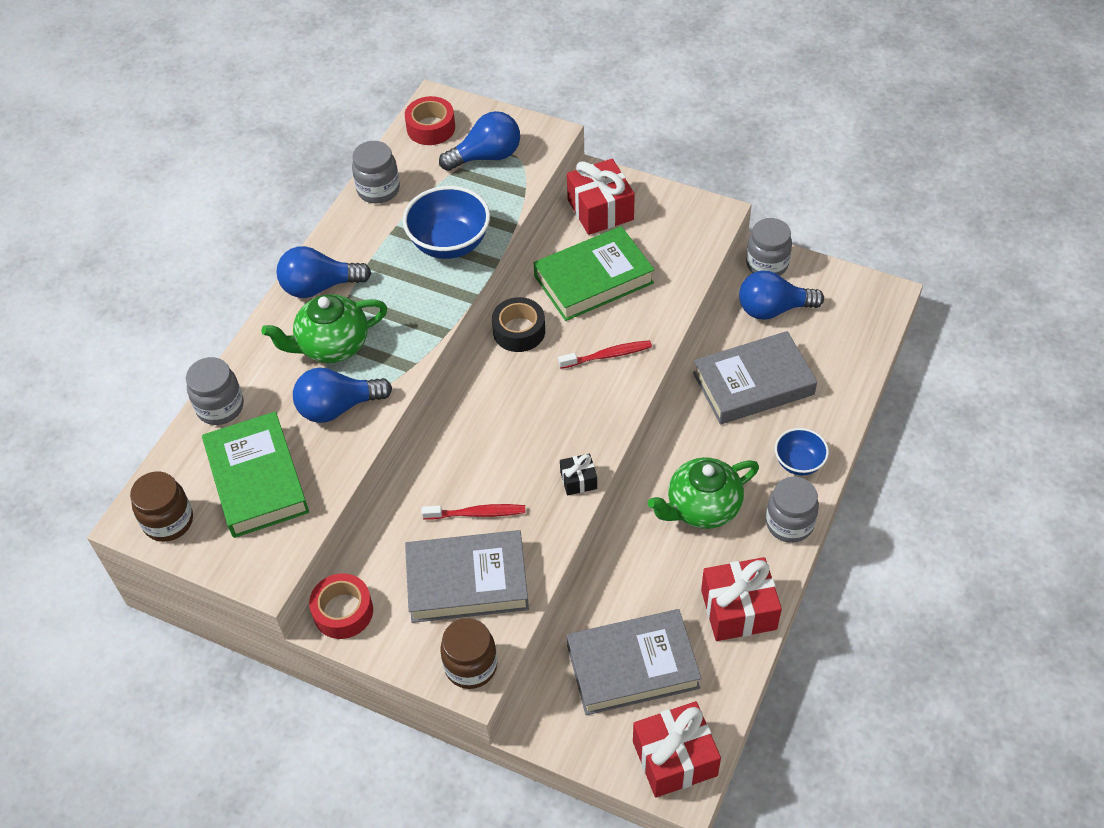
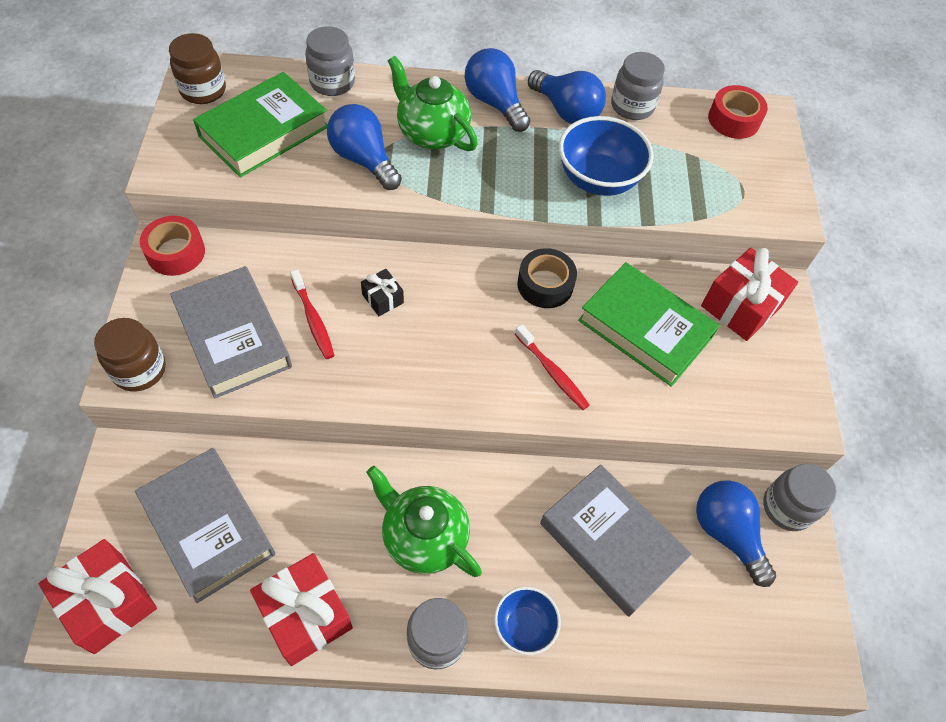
camera: 60 degrees right, 5 degrees up
blue light bulb [439,111,520,171] -> blue light bulb moved to [528,70,606,124]
black gift [560,454,597,495] -> black gift moved to [361,269,404,316]

